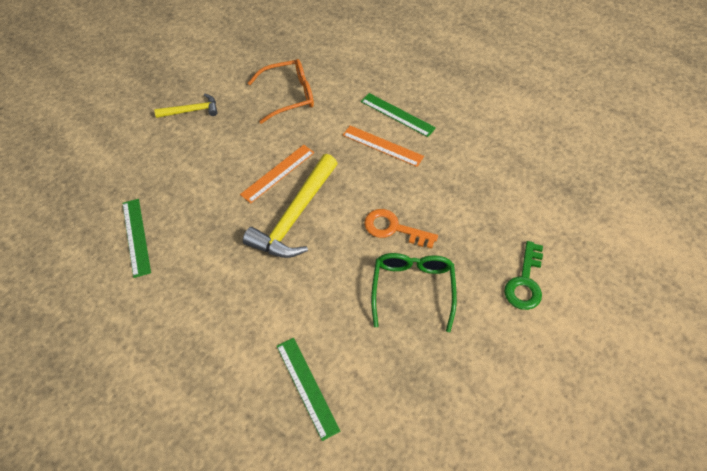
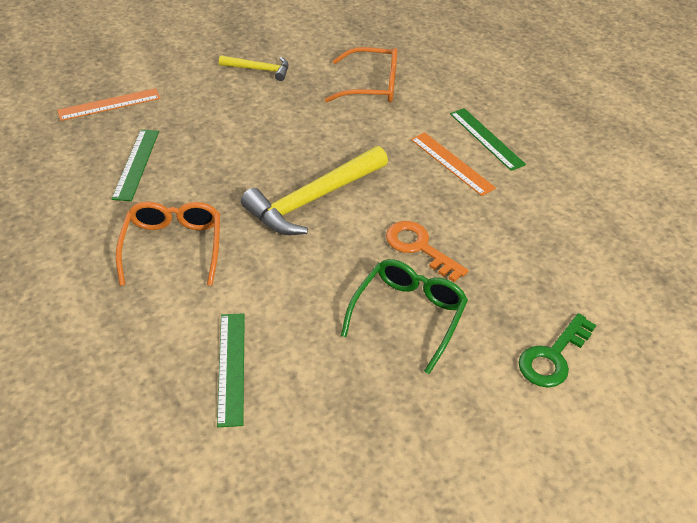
camera: 20 degrees right, 10 degrees down
orange ruler [240,145,314,204] -> orange ruler moved to [57,88,161,121]
none -> orange glasses [116,202,220,286]

